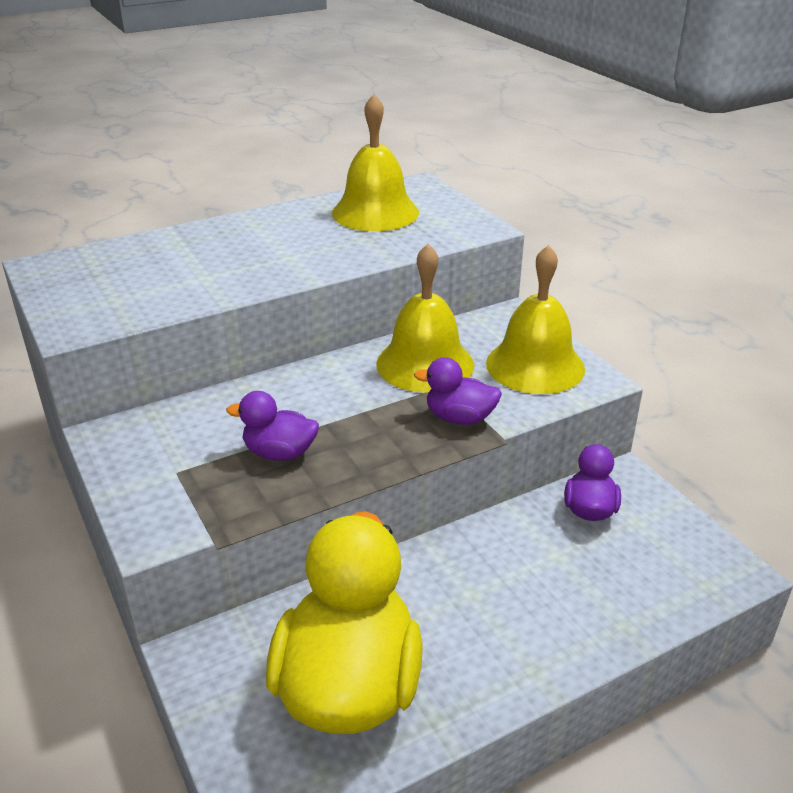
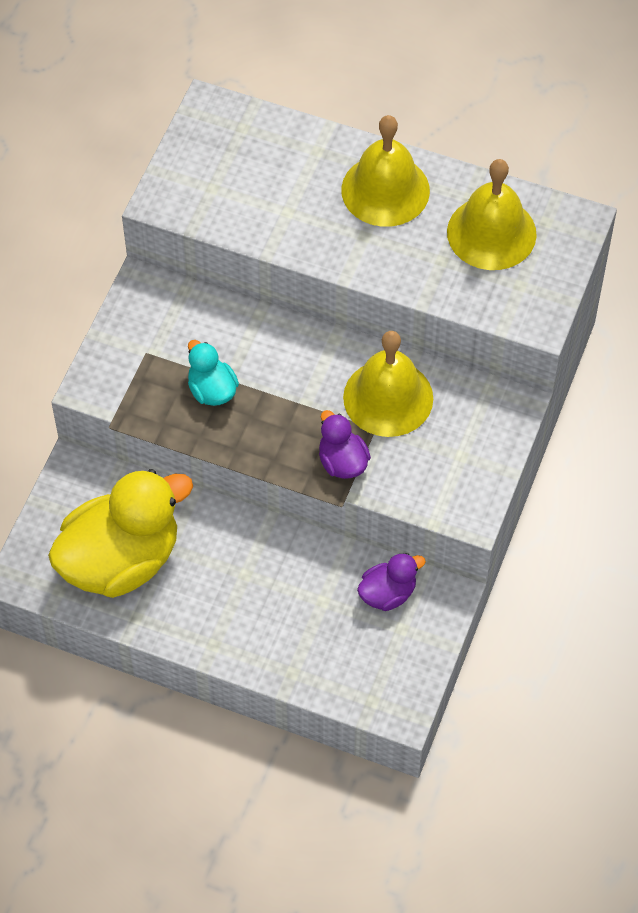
camera: 50 degrees right, 25 degrees up
purple duck [226,391,319,461] -> turquoise duck [188,340,239,406]
yellow bell [486,245,585,394] -> yellow bell moved to [341,115,430,227]

